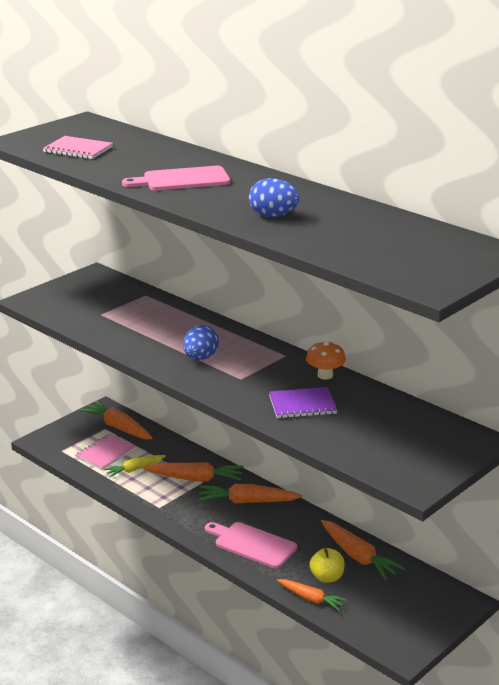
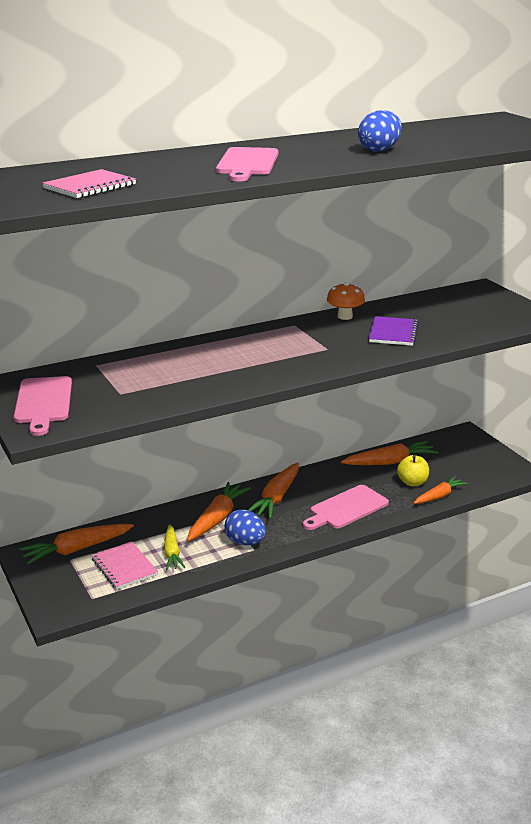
camera: 70 degrees left, 0 degrees up
blue egg [183,325,219,360] -> blue egg moved to [225,510,266,545]
none -> pink cutting board [14,376,72,436]

